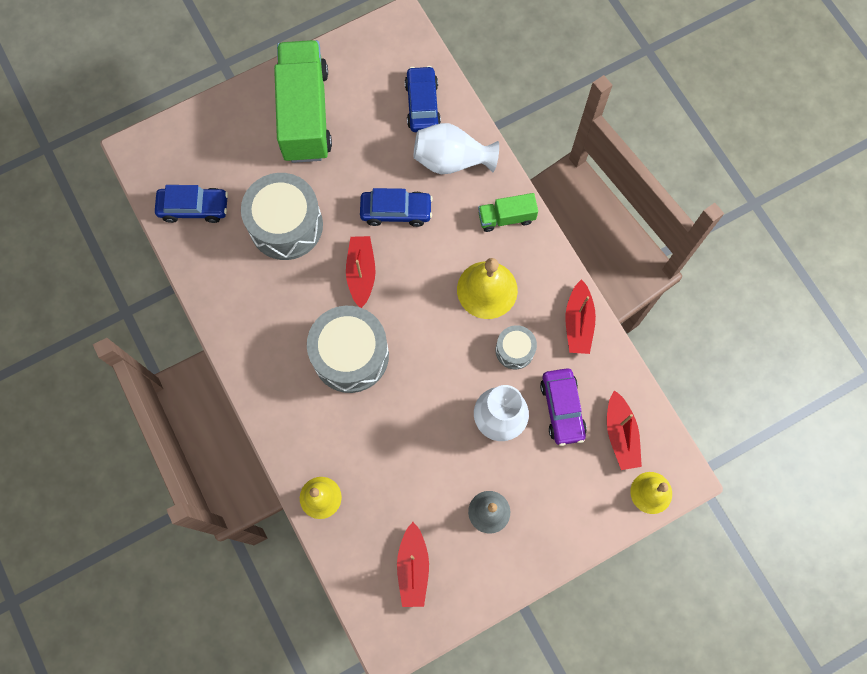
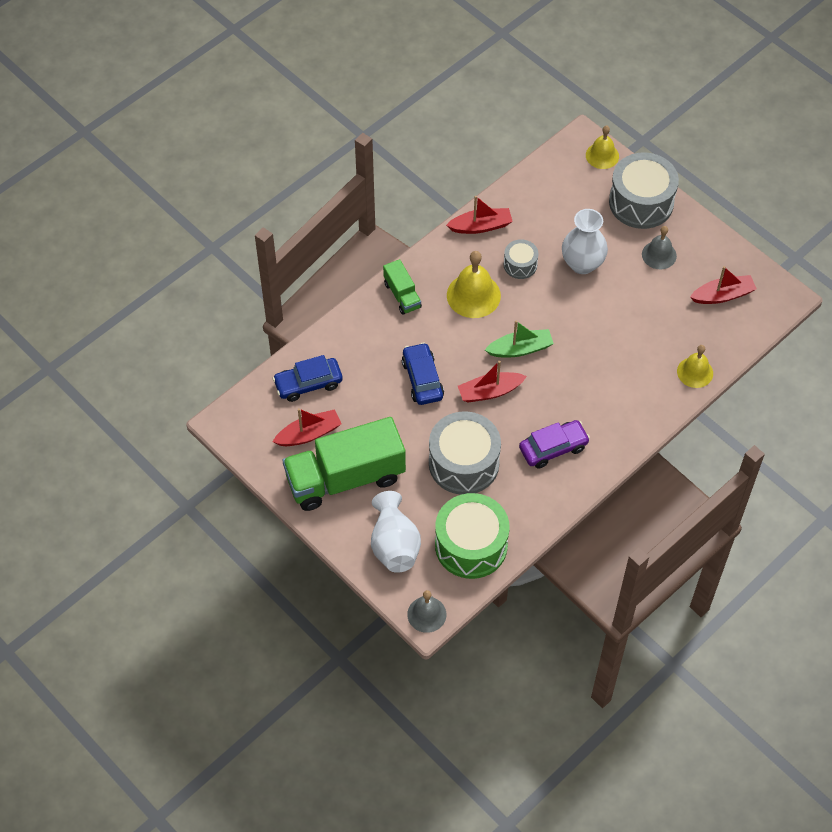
camera: 105 degrees left, 15 degrees down
blue car [155,185,228,223] -> green drum [435,493,510,579]
grey drum [307,306,389,393] -> grey drum moved to [609,152,679,229]
white vase [414,123,499,174] -> white vase moved to [371,491,421,573]
purple car [540,368,587,446] -> purple car moved to [519,420,590,469]
red boat [607,390,642,470] -> red boat moved to [273,408,342,446]
none -> grey bell [407,590,446,633]
none -> green boat [485,321,554,358]

